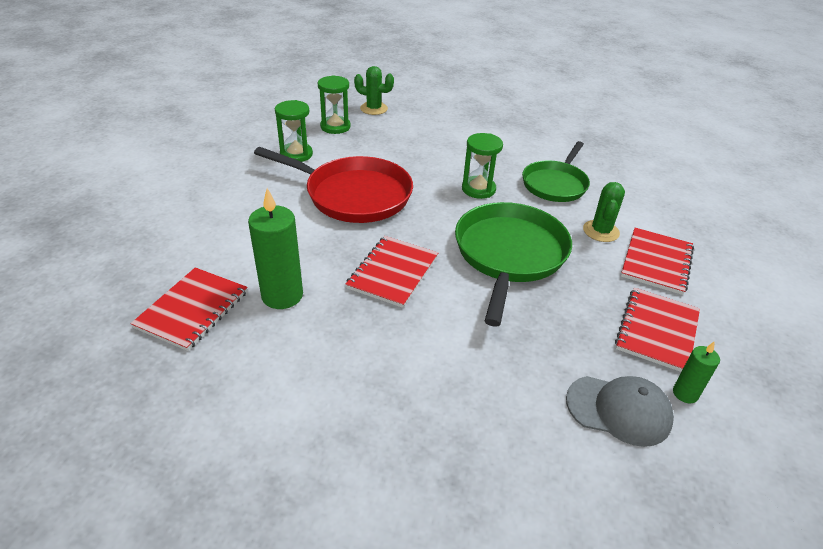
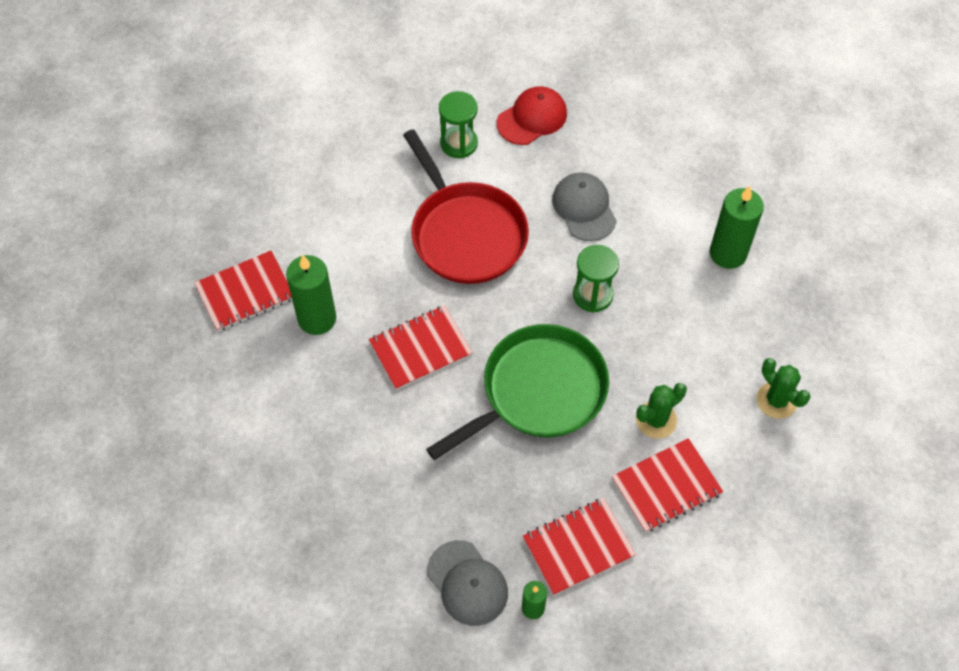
camera: 40 degrees right, 20 degrees up
green hourglass [318,75,351,134] -> red cap [497,86,567,145]
green cactus [354,66,394,115] -> green cactus moved to [757,358,810,419]
green pan [522,141,590,202] -> none
none -> grey cap [552,173,617,241]
none -> green candle [710,186,764,269]

